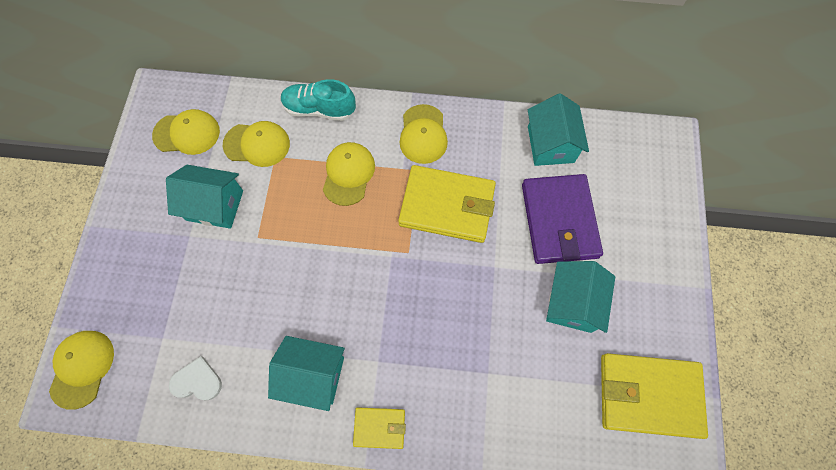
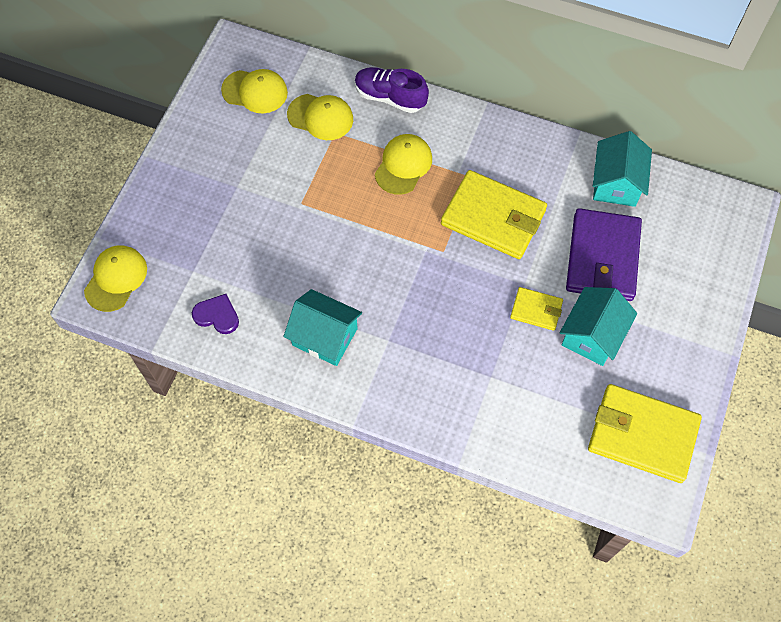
camera: 15 degrees right, 5 degrees down
turquoise house [166,165,243,229] -> none
white heart [169,356,222,400] -> purple heart [192,294,239,334]
turquoise shoe [281,79,356,121] -> purple shoe [355,67,429,113]
yellow wallet [353,407,406,449] -> yellow wallet moved to [510,287,563,331]
yellow cap [399,104,448,164] -> none

